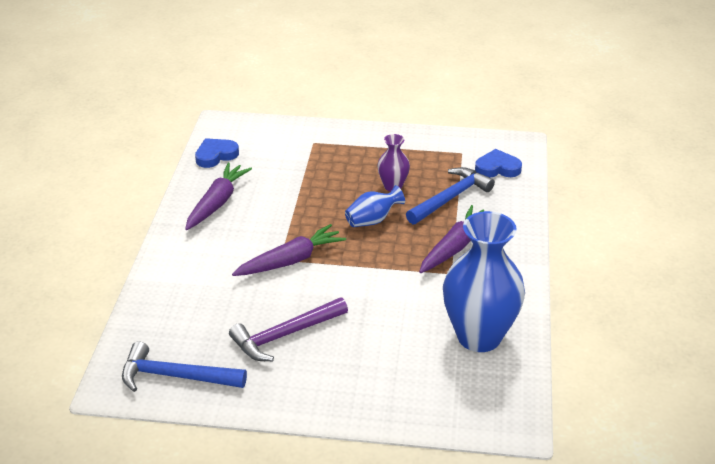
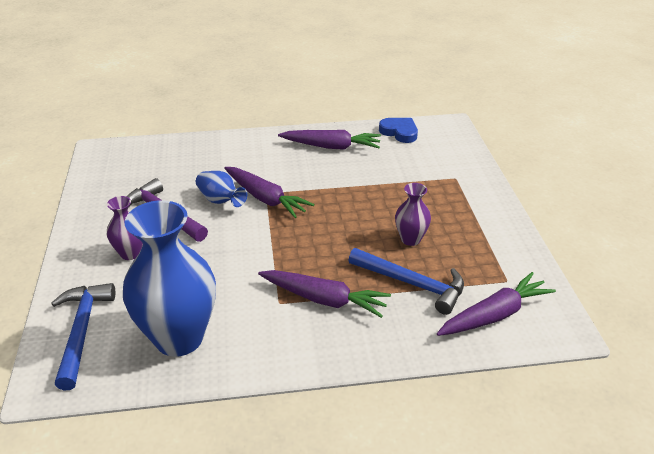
camera: 75 degrees right, 0 degrees up
blue hammer [122,341,247,392] -> blue hammer moved to [51,283,115,391]
blue vase [345,185,405,227] -> blue vase moved to [196,171,247,207]
blue heart [475,149,522,178] -> purple carrot [437,272,556,336]
none -> purple vase [107,196,143,260]

